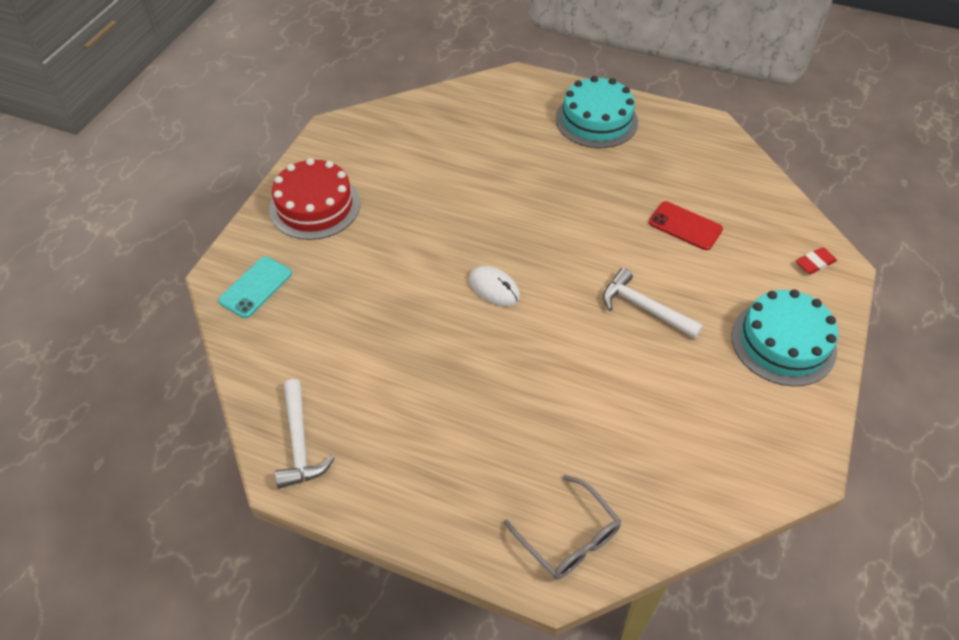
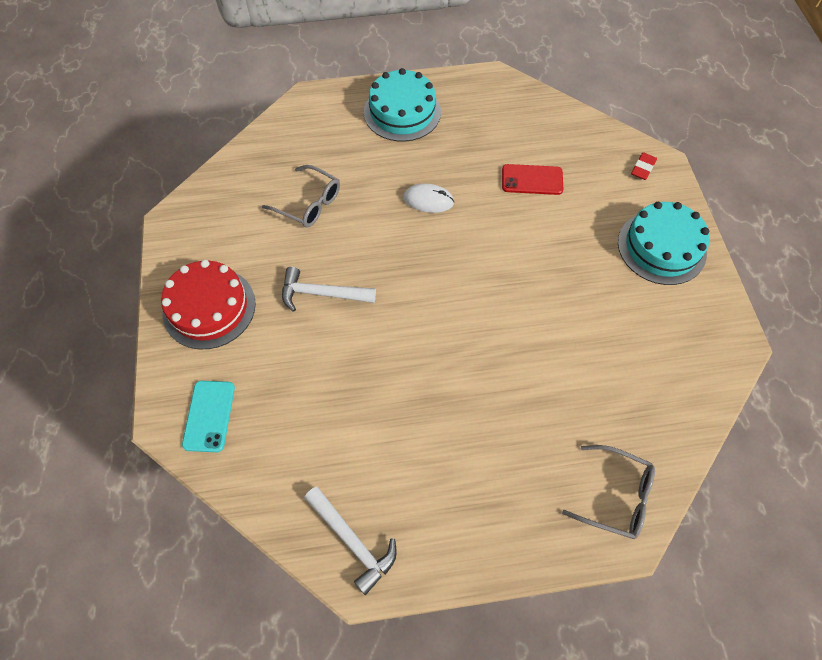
camera: 30 degrees left, 10 degrees up
white mouse [469,266,520,306] -> white mouse moved to [403,184,454,213]
white hammer [603,268,703,339] -> white hammer moved to [282,267,376,312]
none -> grey glasses [262,165,340,228]

